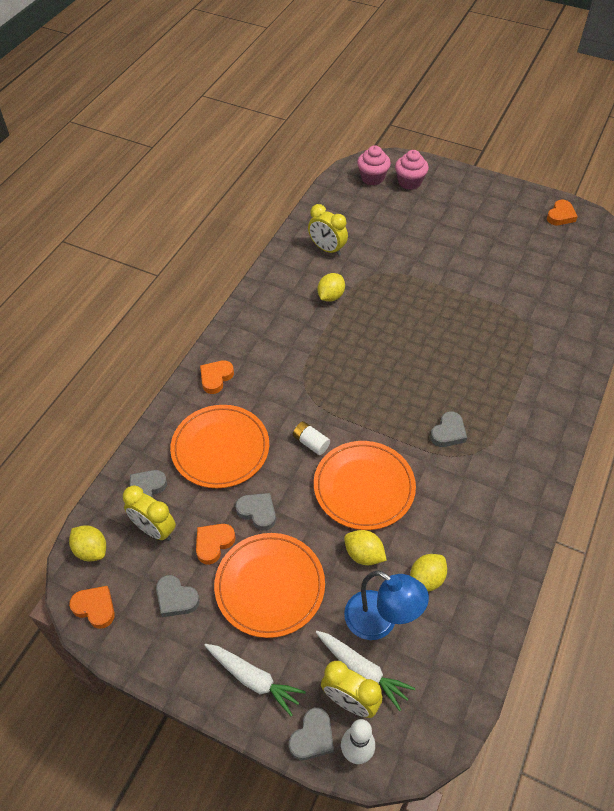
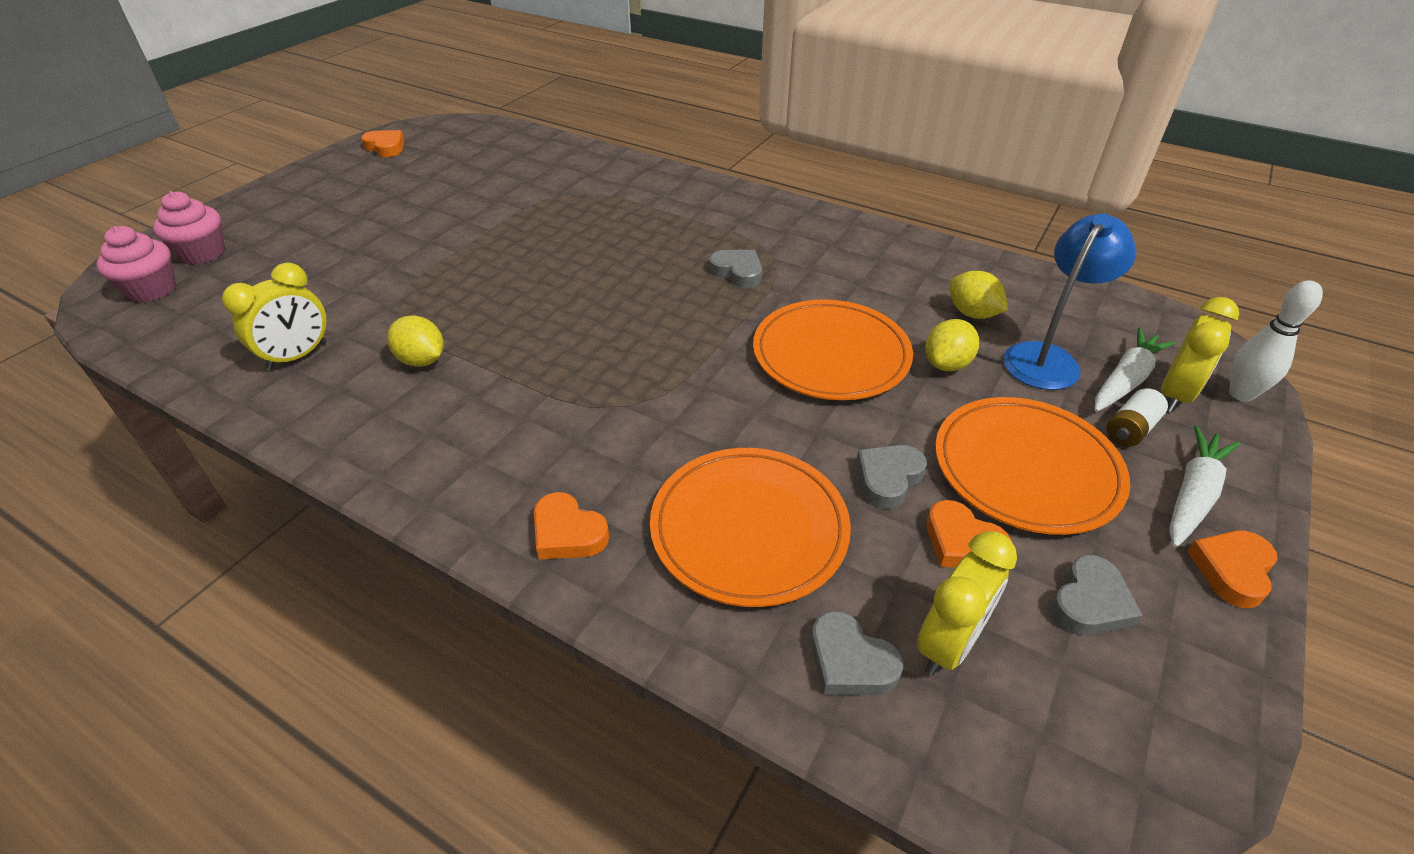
camera: 85 degrees left, 10 degrees down
yellow lemon [69,525,106,561] -> none
orange heart [69,586,115,629] -> orange heart moved to [1187,531,1278,608]
grey heart [289,708,334,760] -> none
white battery [293,421,330,455] -> white battery moved to [1106,388,1168,447]

